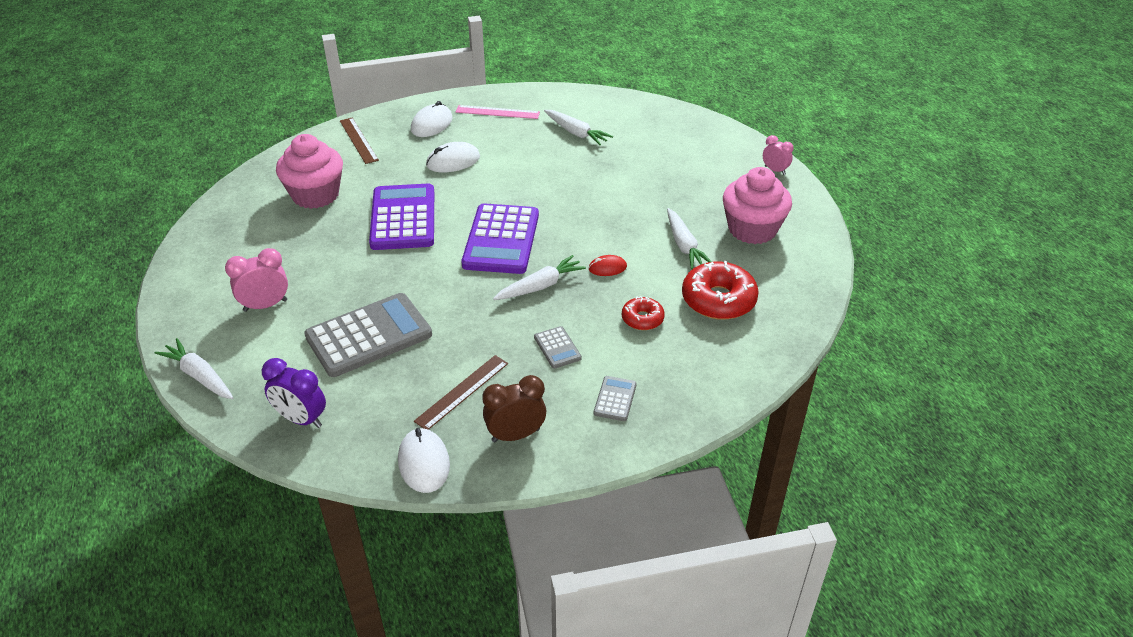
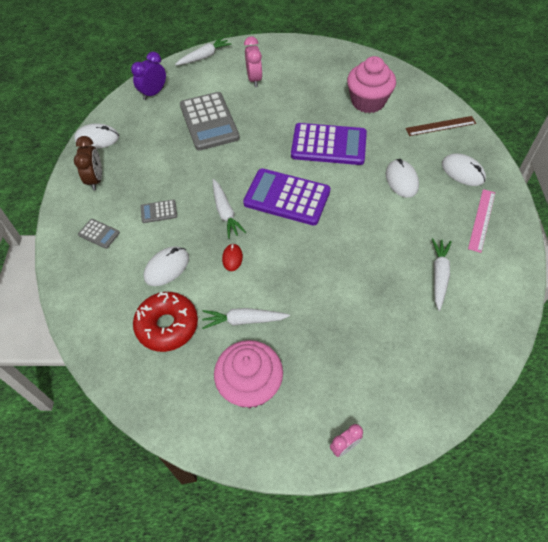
camera: 105 degrees right, 15 degrees up
brown ruler [414,355,508,430] -> none
white carrot [544,110,613,145] -> white carrot turned 135 degrees clockwise [432,238,452,311]
red donut [622,296,665,330] -> white mouse [144,246,189,286]

